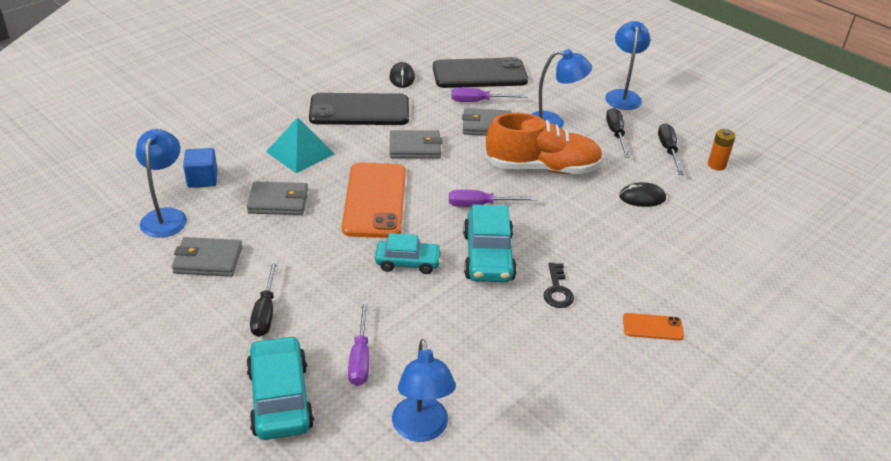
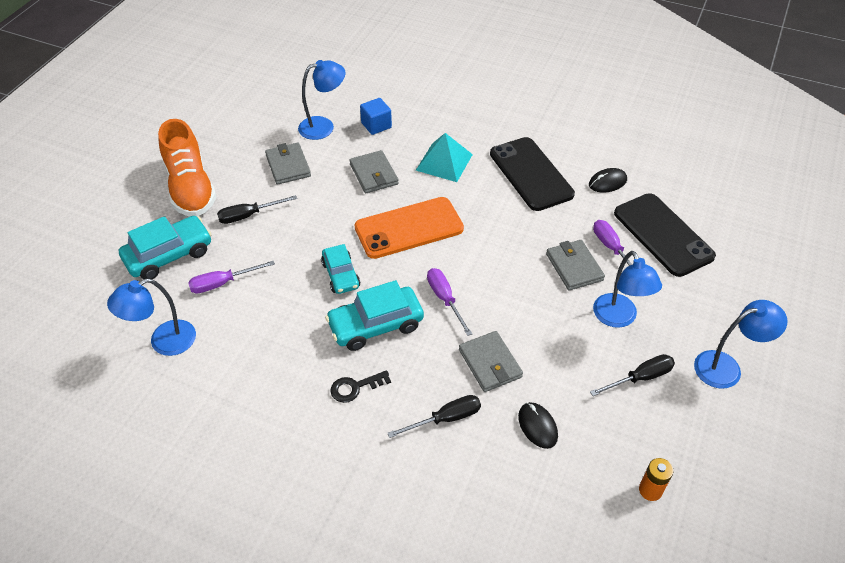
camera: 70 degrees right, 10 degrees up
grey wallet [390,130,442,159] -> grey wallet moved to [459,331,523,392]
orange shoe [485,113,603,174] -> orange shoe moved to [158,119,217,217]
orange phone [623,313,684,340] -> none
black screwdriver [658,123,684,175] -> black screwdriver moved to [387,395,481,438]

